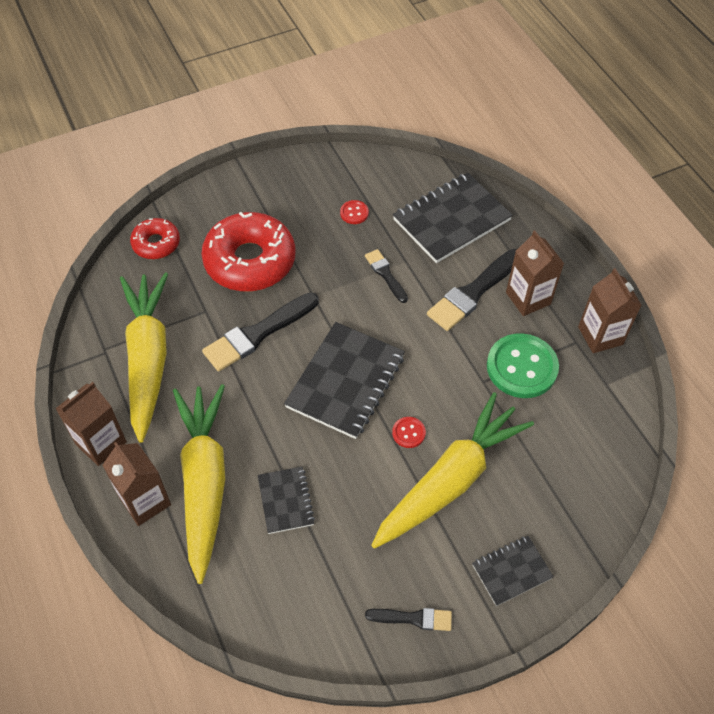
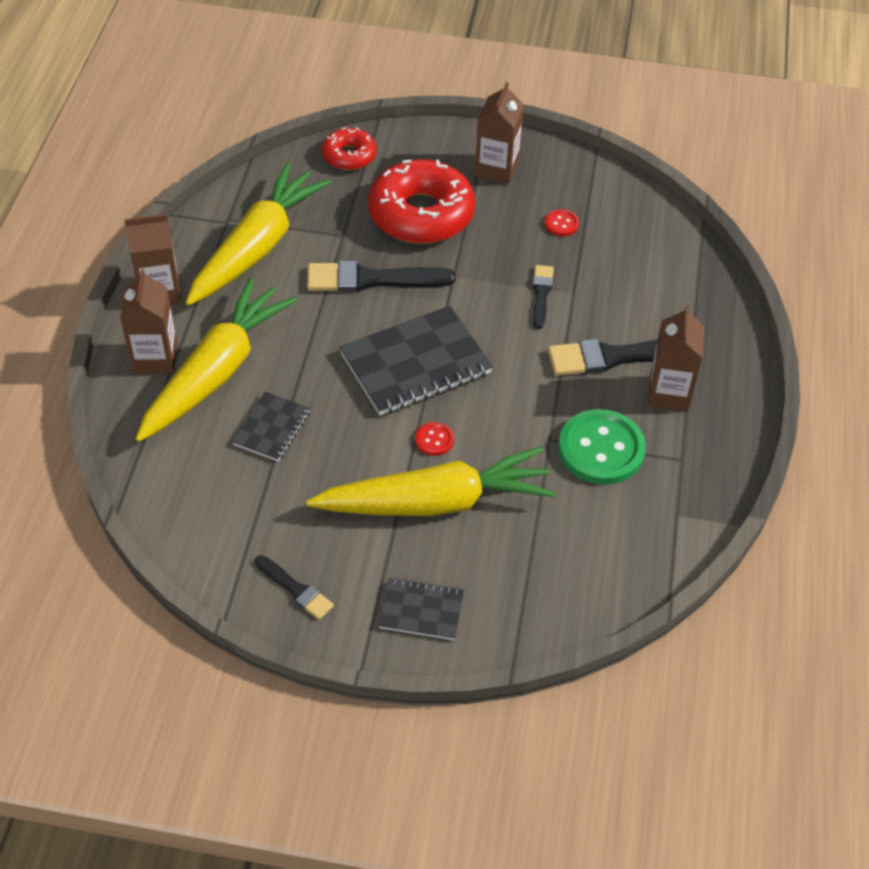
camera: 35 degrees right, 5 degrees down
black notebook [393,173,513,263] -> none
brown carton [578,268,642,353] -> brown carton moved to [475,82,524,184]

